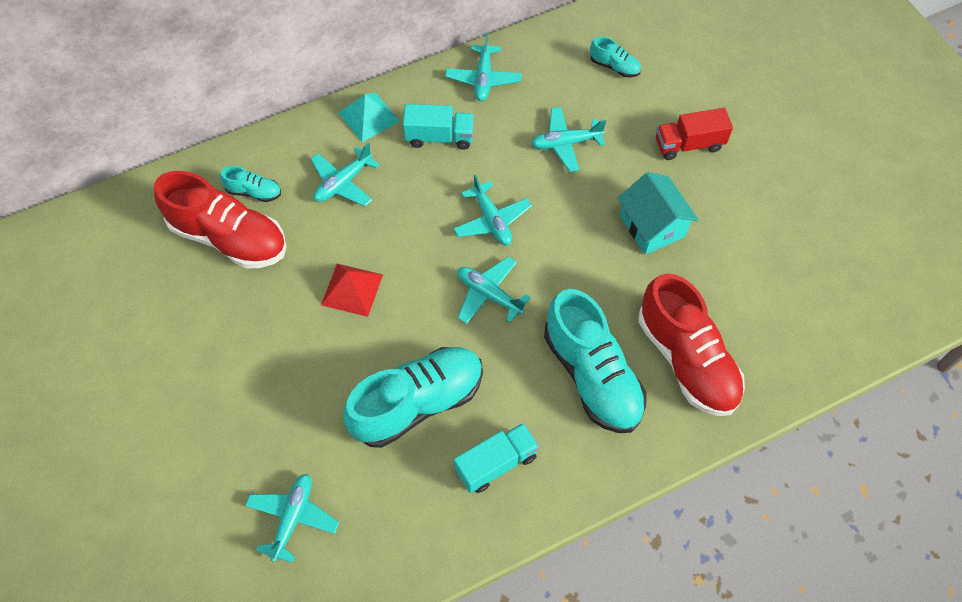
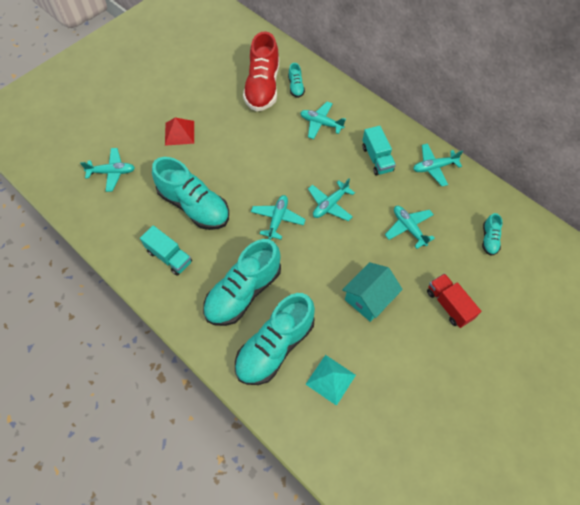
camera: 70 degrees right, 0 degrees up
red pyramid [321,264,383,317] -> red pyramid moved to [165,117,194,146]
turquoise pyramid [339,93,400,142] -> turquoise pyramid moved to [306,355,356,406]
red shoe [638,273,745,416] -> turquoise shoe [235,293,315,385]

